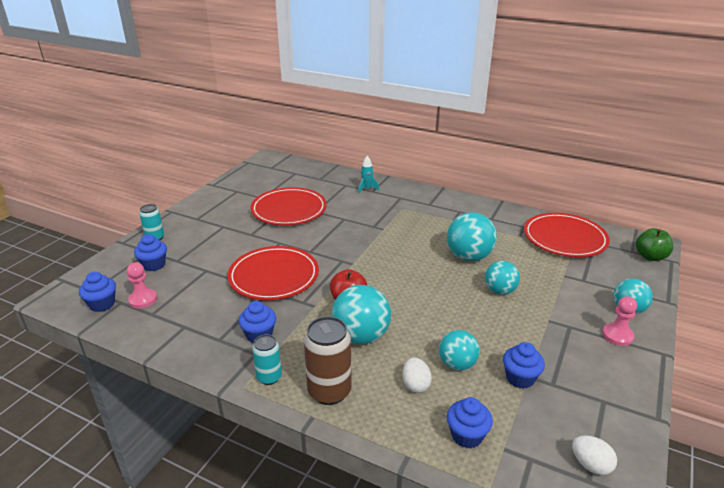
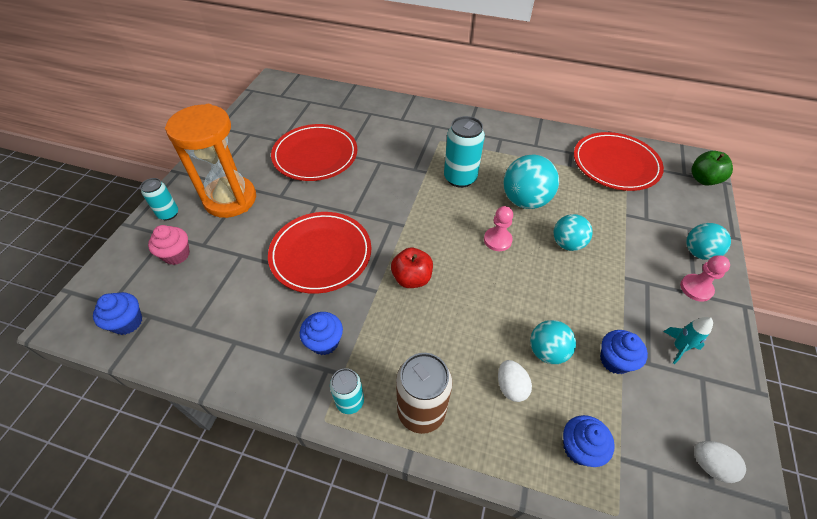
camera: 10 degrees left, 20 degrees up
pink pawn [127,262,157,308] -> pink pawn moved to [484,206,513,251]
blue cupcake [134,234,167,271] -> pink cupcake [148,225,190,265]
turquoise ball [332,285,391,344] -> none
turquoise rocket [358,156,379,193] -> turquoise rocket moved to [663,317,713,364]
none -> orange hourglass [165,104,256,218]
none -> turquoise can [444,116,485,188]

